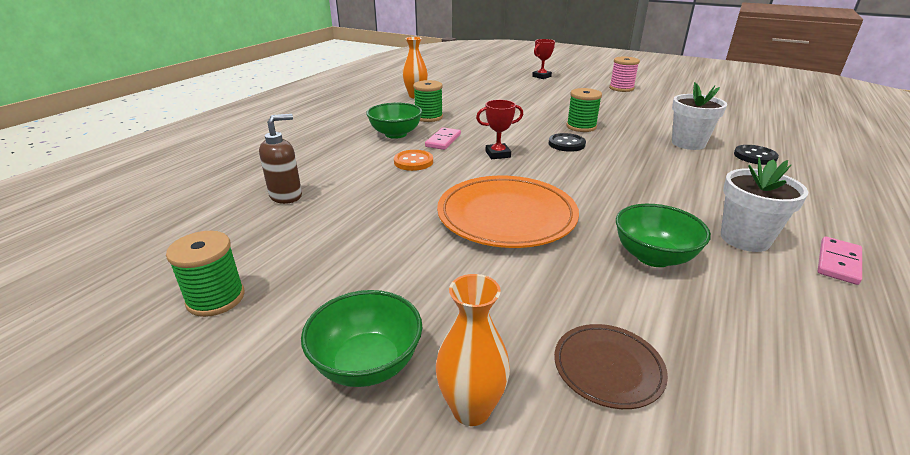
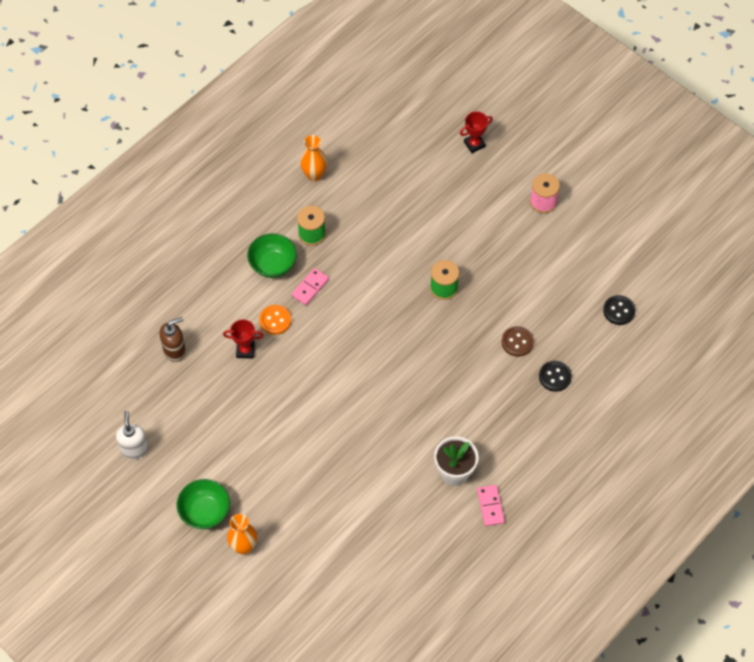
camera: 15 degrees right, 30 degrees up
green spool [166,231,245,317] -> white soap dispenser [116,410,149,459]
orange plate [437,176,579,248] -> none
red trophy [476,100,523,159] -> red trophy moved to [223,319,264,359]
black button [548,133,586,152] -> black button moved to [603,295,636,325]
brown plate [554,324,668,409] -> none
green bowl [616,204,711,267] -> none
white flower pot [672,82,727,150] -> brown button [501,326,534,357]
pink domino [818,237,862,285] -> pink domino turned 60 degrees counterclockwise [477,485,505,526]

